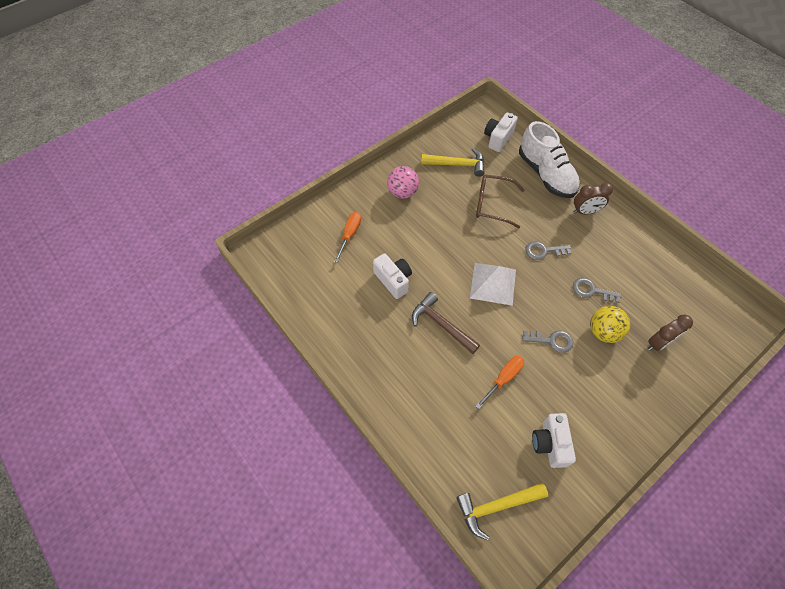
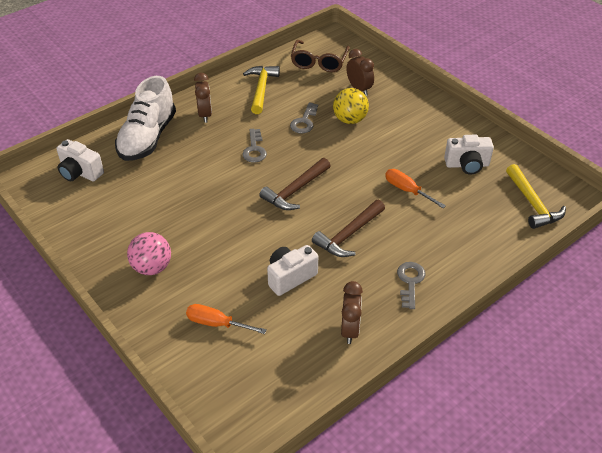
camera: 90 degrees left, 15 degrees down
yellow hammer [421,148,485,177] -> yellow hammer moved to [243,66,280,114]
white pyramid [470,263,516,306] -> brown hammer [259,158,330,210]
brown glasses [476,174,525,228] -> brown glasses moved to [291,40,350,72]
white shoe [519,121,580,198] -> white shoe turned 135 degrees clockwise [115,76,176,161]
grey key [522,330,573,353] -> grey key moved to [397,262,425,309]
none -> brown clock [341,281,363,344]

